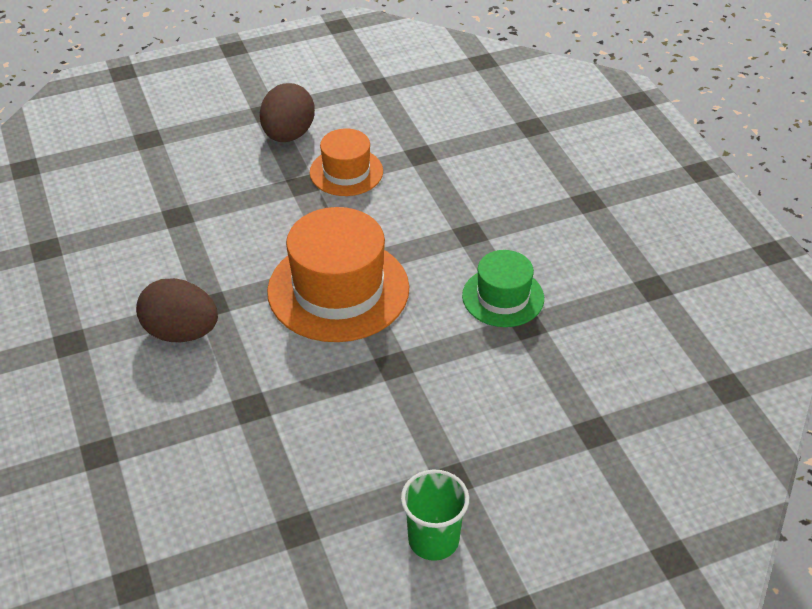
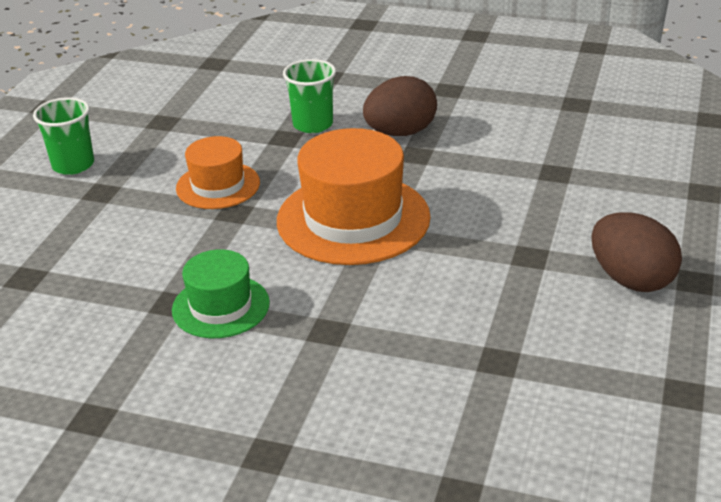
camera: 130 degrees right, 10 degrees down
orange hat [310,128,383,196] -> orange hat moved to [176,136,260,209]
none -> green cup [283,59,336,133]

